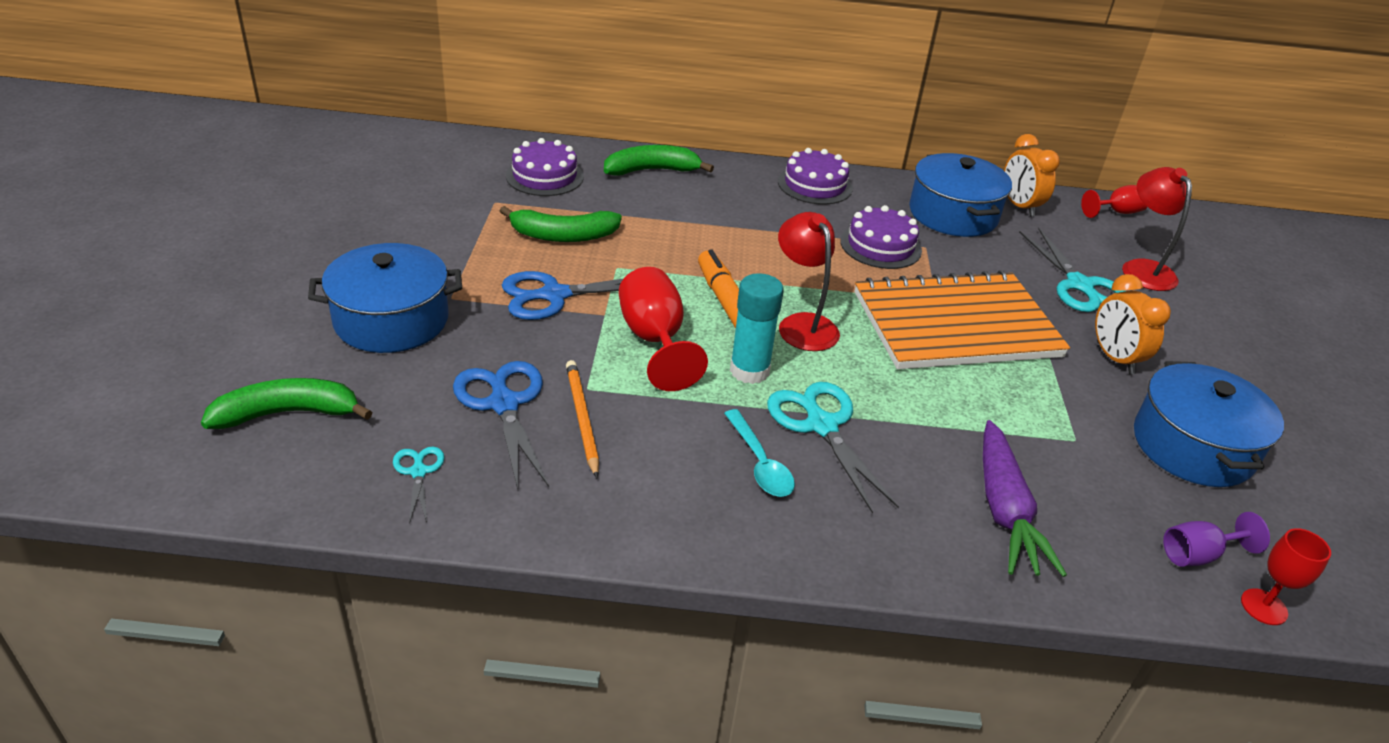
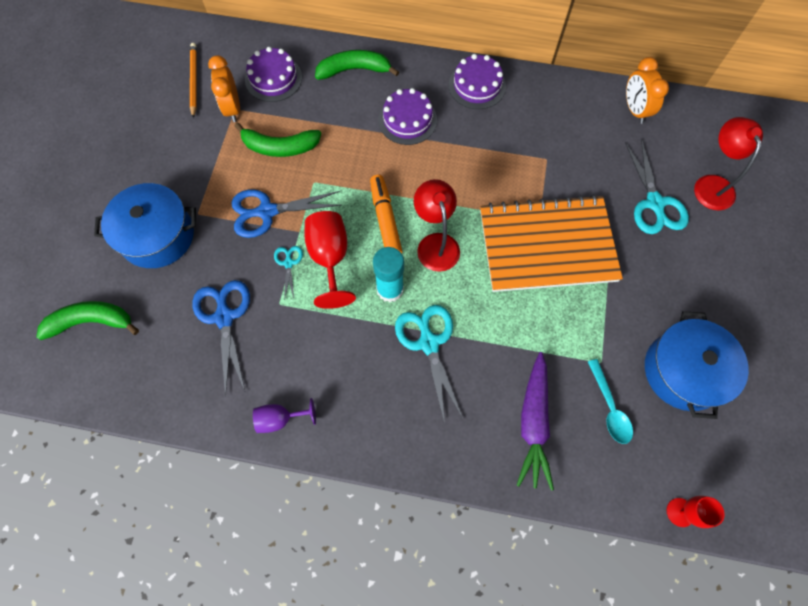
camera: 10 degrees right, 30 degrees up
turquoise scissors [393,447,444,524] -> turquoise scissors moved to [274,246,303,301]
orange pencil [566,360,599,478] -> orange pencil moved to [190,43,197,118]
turquoise spoon [724,409,795,497] -> turquoise spoon moved to [588,359,633,444]
purple cake [840,205,922,269] -> purple cake moved to [378,88,437,145]
blue pot [909,153,1012,237] -> none
red goblet [1081,185,1147,218] -> none
orange clock [1095,274,1171,374] -> orange clock moved to [208,55,240,122]
purple goblet [1163,512,1270,567] -> purple goblet moved to [253,398,316,433]

